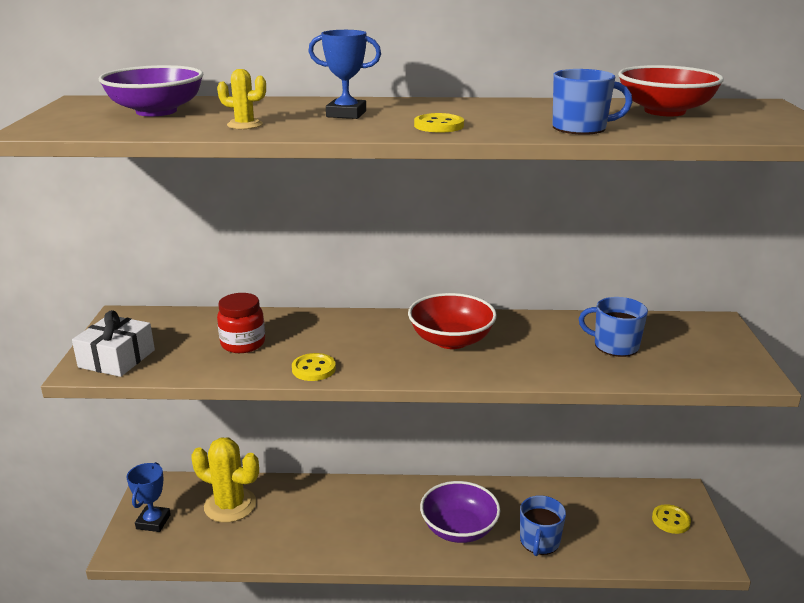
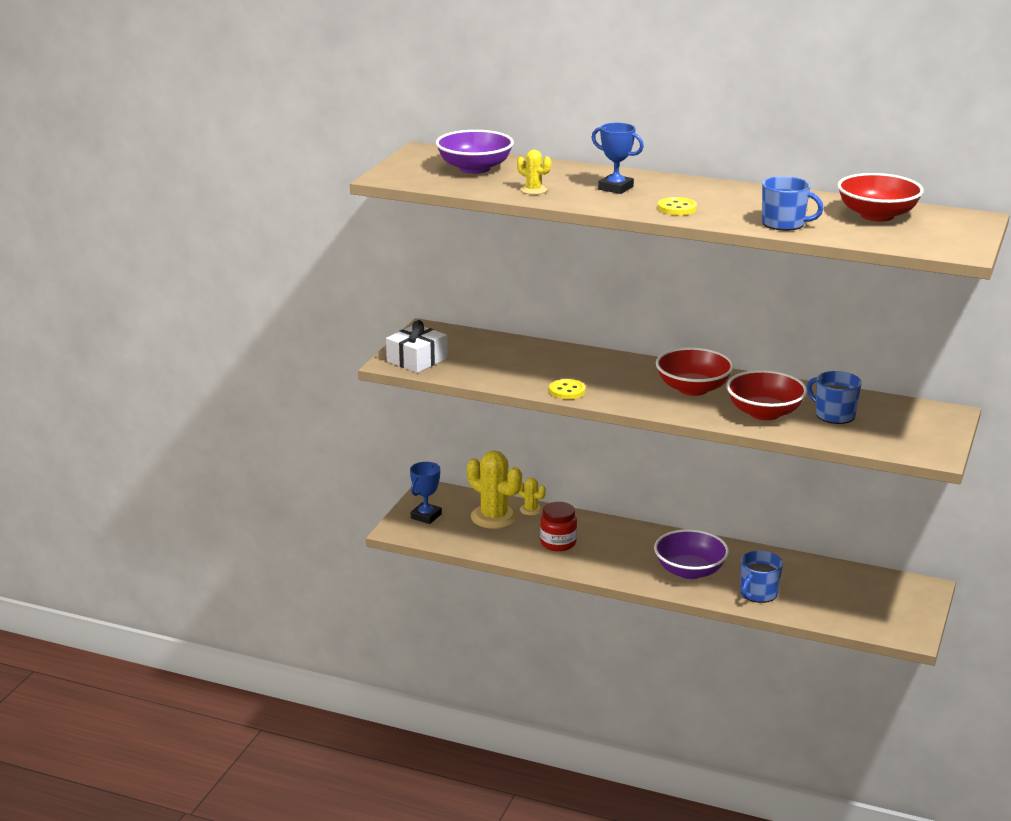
camera: 20 degrees right, 0 degrees up
red jar [217,293,265,353] -> red jar moved to [540,502,577,551]
yellow button [652,504,691,534] -> none
none -> yellow cactus [518,478,546,515]
none -> red bowl [727,370,807,420]

